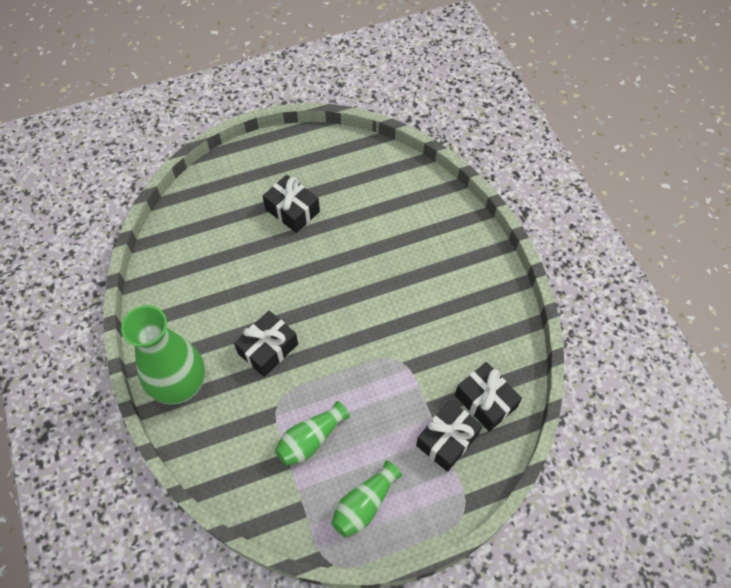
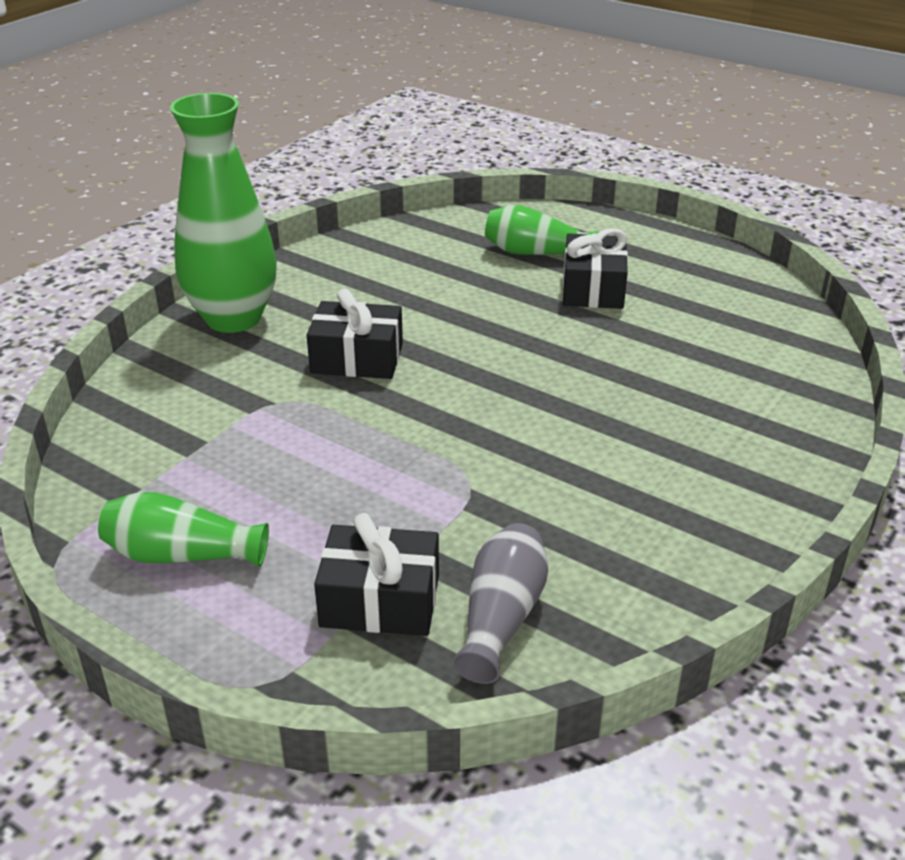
camera: 55 degrees right, 25 degrees down
green vase [275,401,350,466] -> green vase moved to [485,205,599,255]
black gift [455,362,522,432] -> grey vase [452,523,548,684]

